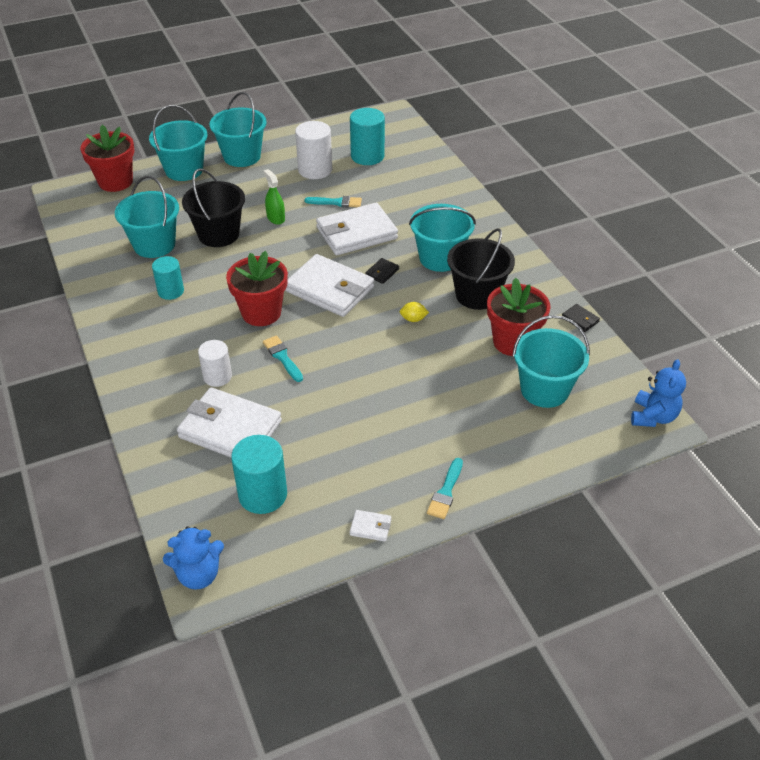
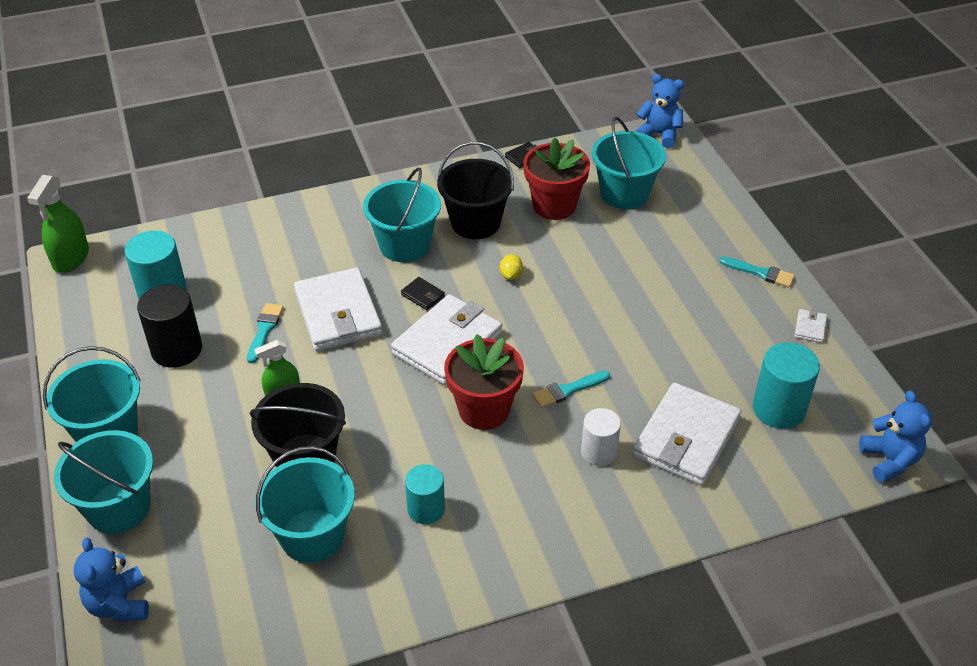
camera: 85 degrees left, 0 degrees up
red flower pot [80,125,134,192] -> blue teddy bear [73,537,149,622]
white cylinder [295,121,332,179] -> black cylinder [137,285,202,368]
none -> green spray bottle [27,175,89,273]

